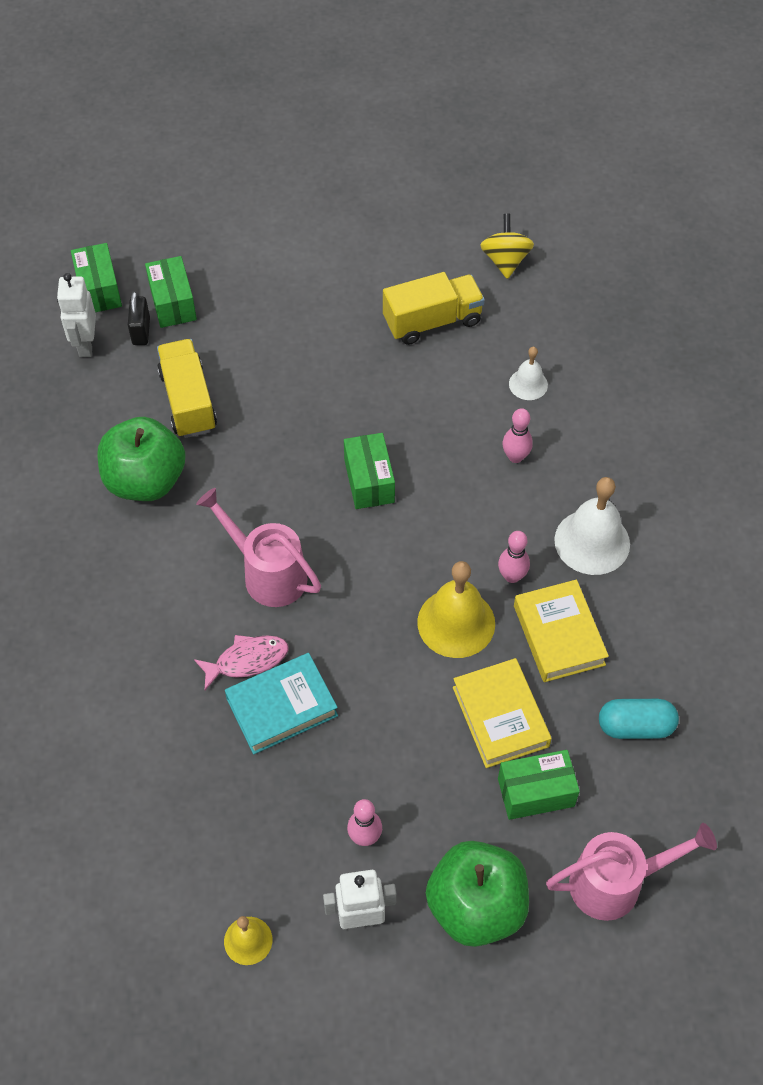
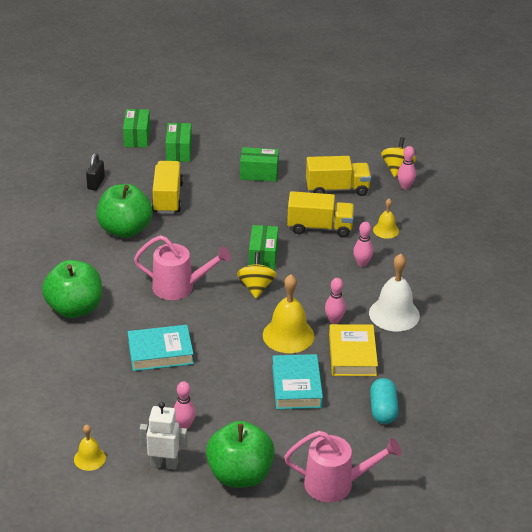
camera: 15 degrees right, 20 degrees down
white robot [57,273,96,357] -> none
black padlock [128,291,150,345] -> black padlock moved to [86,153,105,191]
pink fish [194,635,289,690] -> none
pink watering can [196,488,321,607] -> pink watering can turned 135 degrees clockwise [134,235,231,300]
yellow book [453,658,552,768] -> turquoise book [272,354,323,409]
green box [498,750,580,820] -> green box moved to [240,147,279,182]
white bell [509,347,548,400] -> yellow bell [373,199,399,239]
turquoise capsule [599,699,679,739] -> turquoise capsule turned 75 degrees clockwise [370,378,399,424]
none -> green apple [42,260,102,318]
none -> yellow spinning top [237,252,277,298]
none -> yellow truck [287,191,354,237]
none -> pink bowling pin [397,146,416,189]

